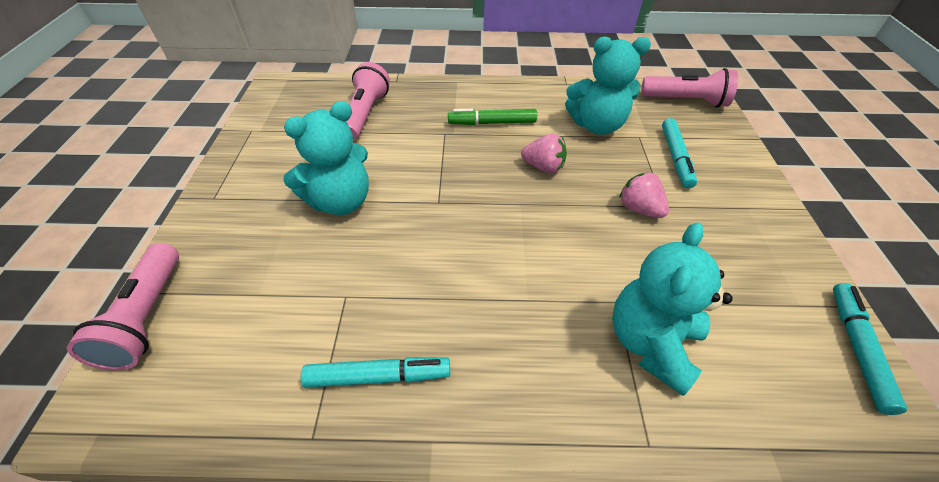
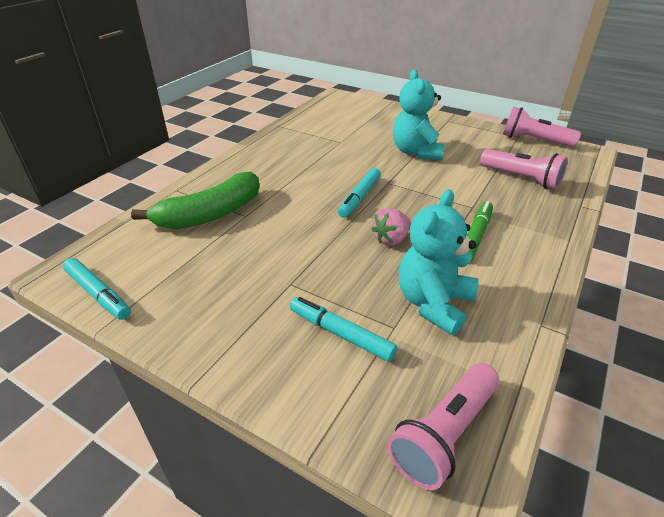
camera: 120 degrees right, 10 degrees down
pink flashlight [67,243,179,371] -> pink flashlight moved to [503,107,581,147]
turquoise marker [301,357,450,388] -> turquoise marker moved to [338,168,381,218]
turquoise teddy bear [612,222,733,396] -> green banana [131,171,260,229]
pink strawberry [619,172,669,218] -> none

